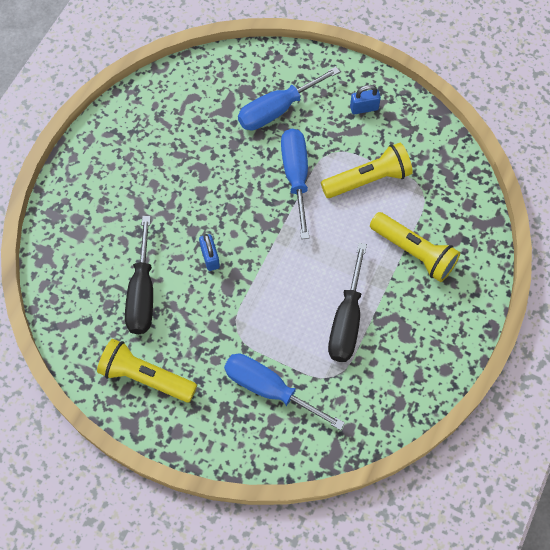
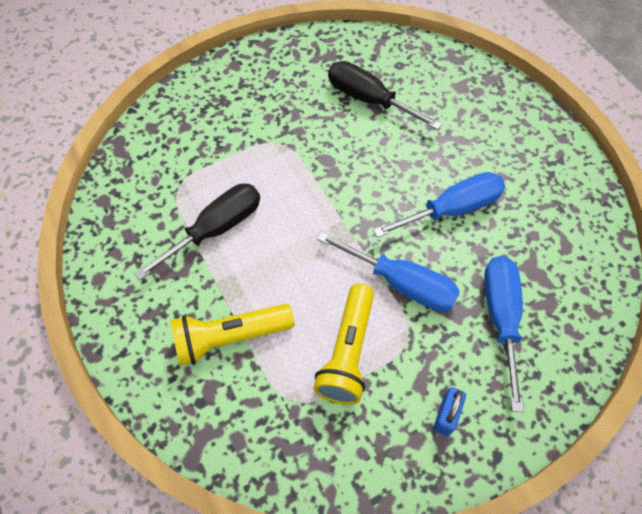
camera: 125 degrees right, 5 degrees down
yellow flashlight [97,339,197,402] -> none
blue padlock [199,234,220,271] -> none
blue screwdriver [224,354,345,430] -> blue screwdriver moved to [373,172,505,238]
black screwdriver [328,243,367,362] -> black screwdriver turned 90 degrees clockwise [134,184,260,280]

